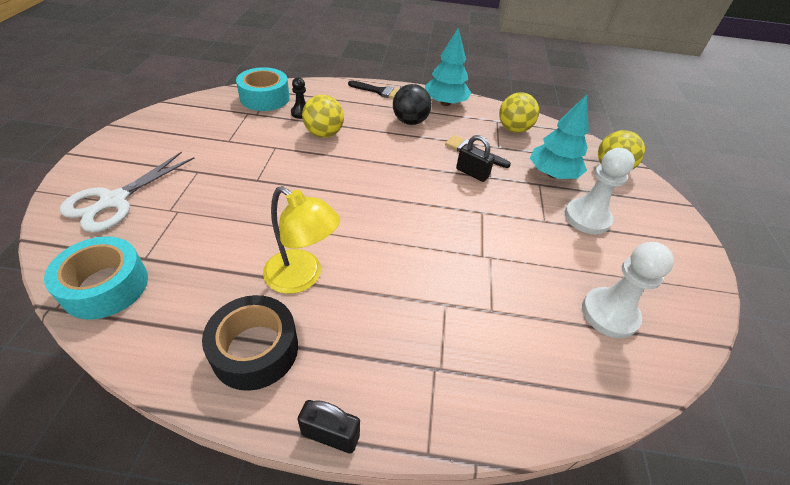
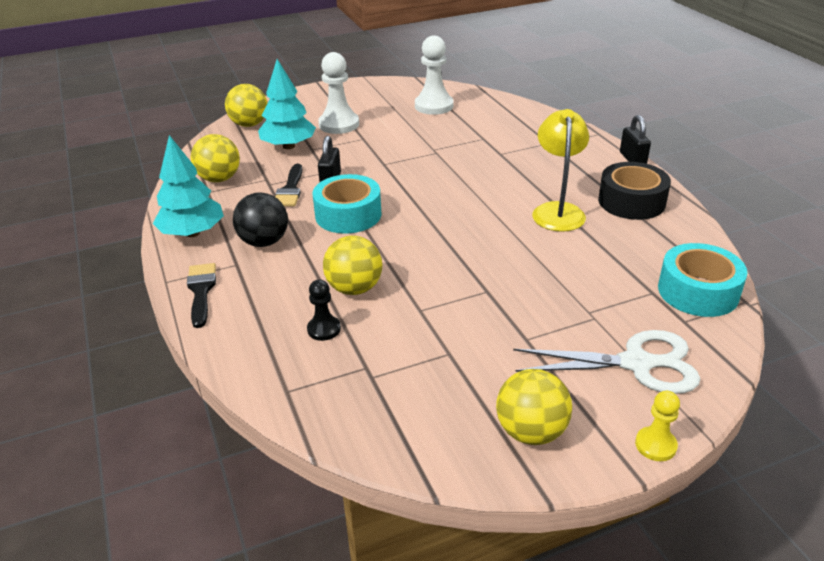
camera: 115 degrees left, 10 degrees down
turquoise tape [236,67,290,111] -> turquoise tape moved to [313,174,381,234]
none -> yellow ball [496,369,572,445]
none -> yellow pawn [635,391,680,461]

